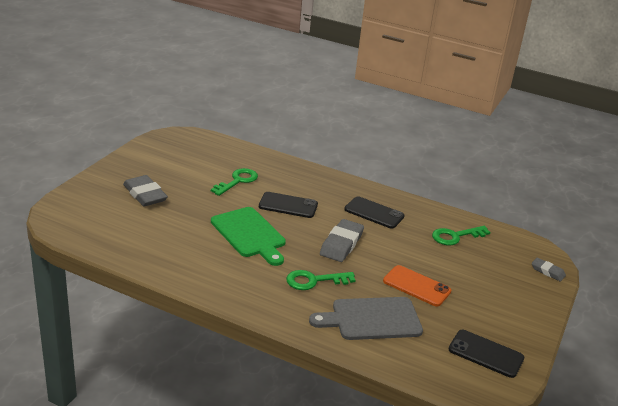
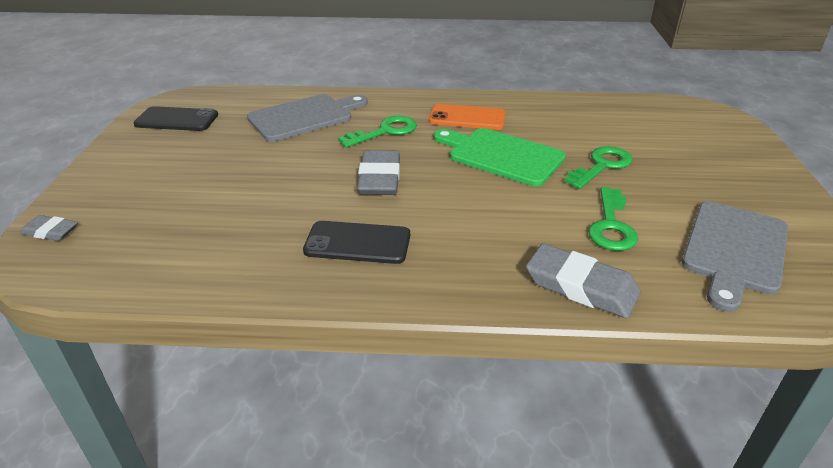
camera: 160 degrees right, 5 degrees up
grey eraser [123,175,168,206] -> grey eraser moved to [526,243,641,319]
black phone [259,192,318,218] -> none
orange phone [383,265,451,307] -> orange phone moved to [429,104,506,130]
green key [432,226,491,245] -> green key moved to [564,146,633,189]
none -> grey cutting board [682,201,788,312]

